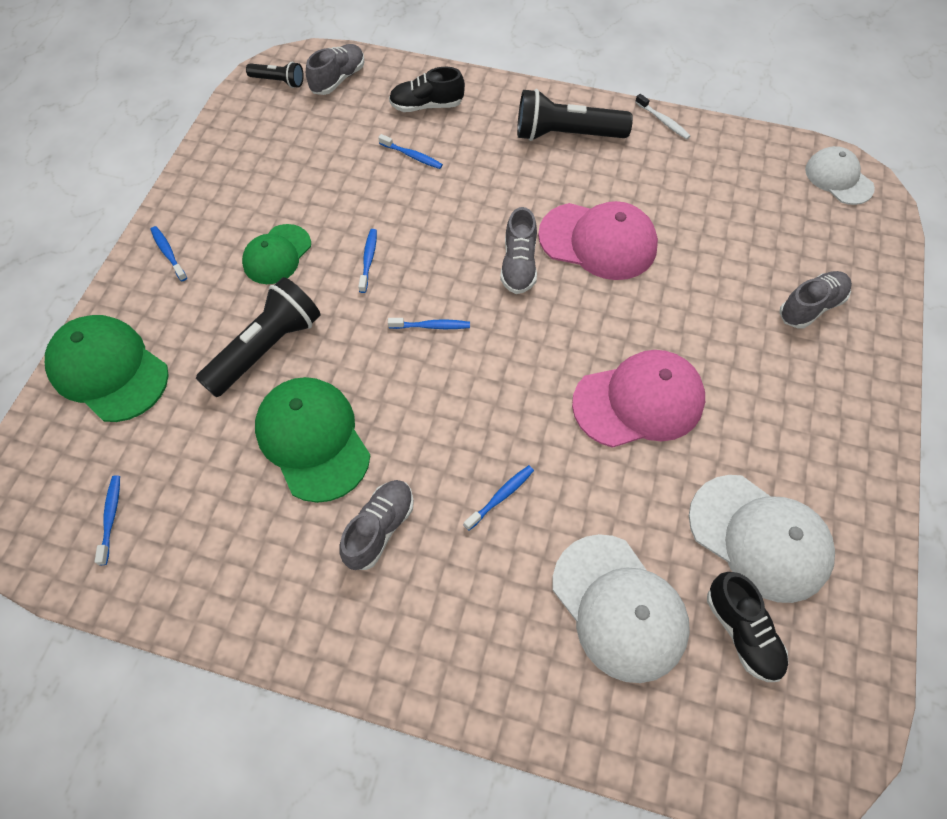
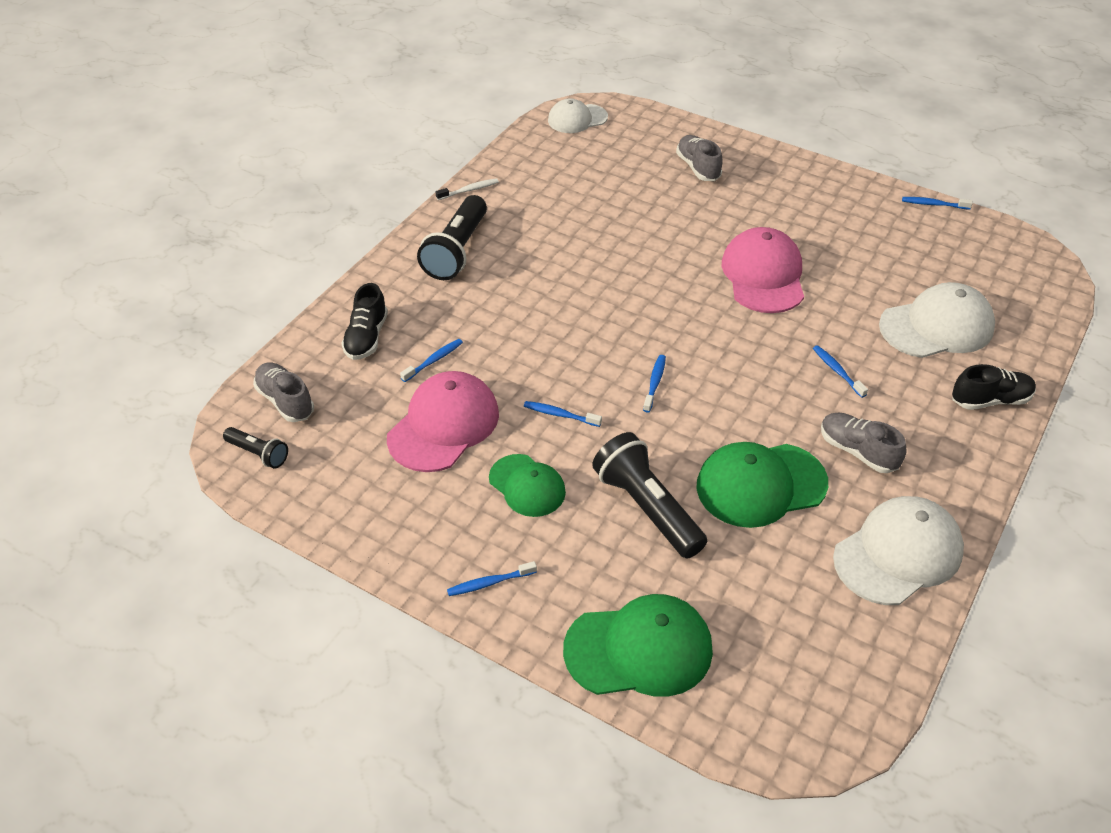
camera: 75 degrees left, 15 degrees down
green cap [45,315,169,422] -> green cap turned 150 degrees counterclockwise [563,594,713,697]
blue toothbrush [95,475,120,565] -> blue toothbrush moved to [902,197,973,210]
black flashlight [246,62,304,88] -> black flashlight turned 90 degrees clockwise [223,427,288,468]
grey shoe [500,207,537,294] -> none
pink cap [538,201,658,280] -> pink cap moved to [387,371,499,472]
white cap [689,475,835,603] -> white cap moved to [833,496,964,605]
black shoe [707,572,788,682] -> black shoe moved to [952,364,1036,410]

